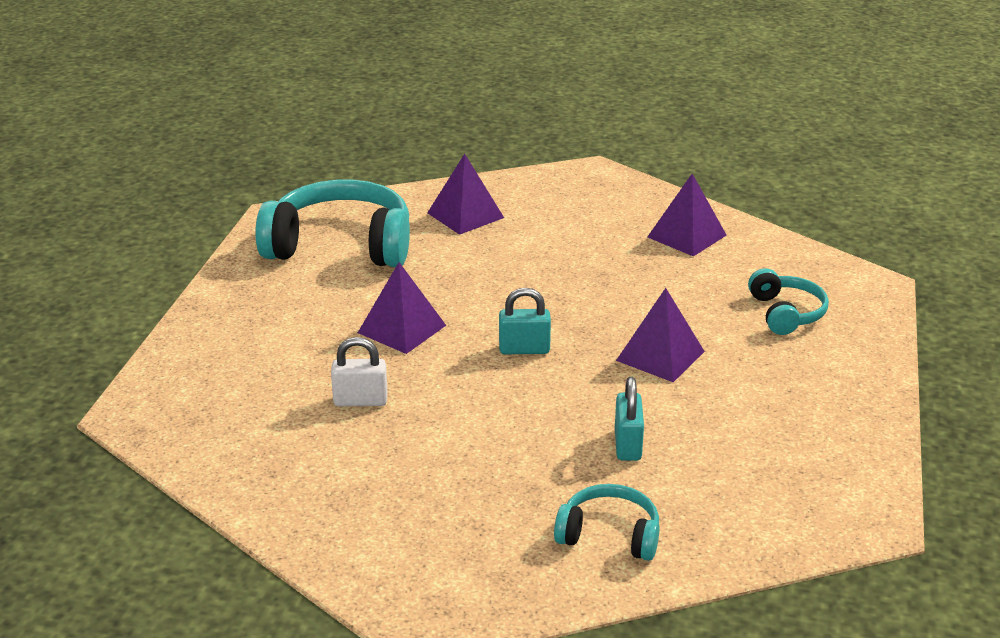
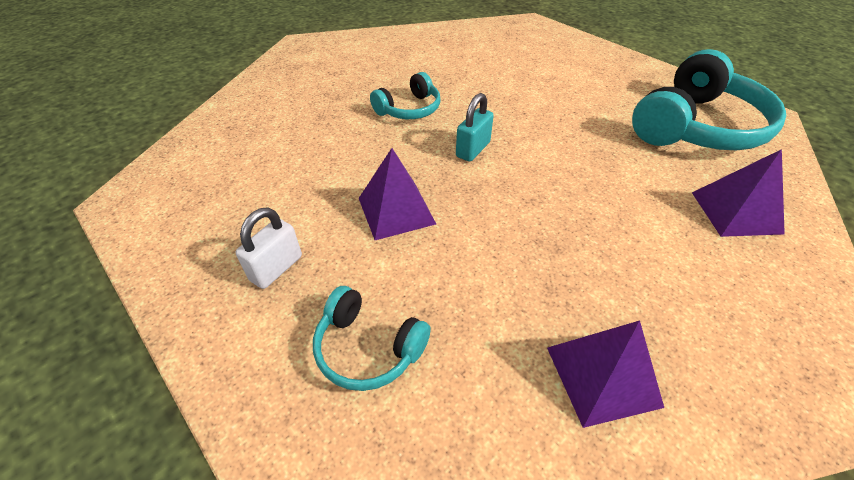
camera: 125 degrees right, 15 degrees up
white padlock [331,337,388,406] -> white padlock moved to [236,207,302,289]
purple pyramid [358,262,446,354] -> none
turquoise headphones [554,484,660,561] -> turquoise headphones moved to [370,72,441,119]
turquoise padlock [615,377,644,461] -> none

